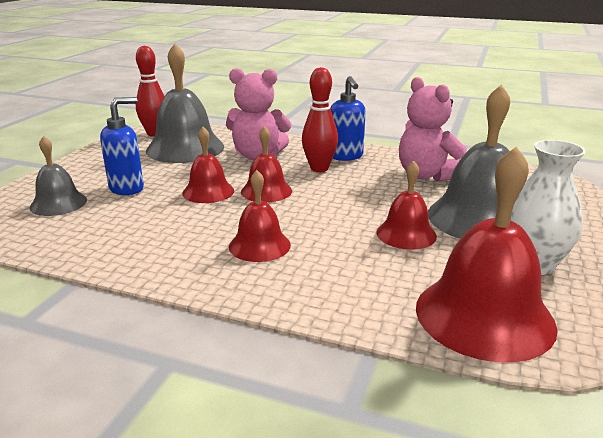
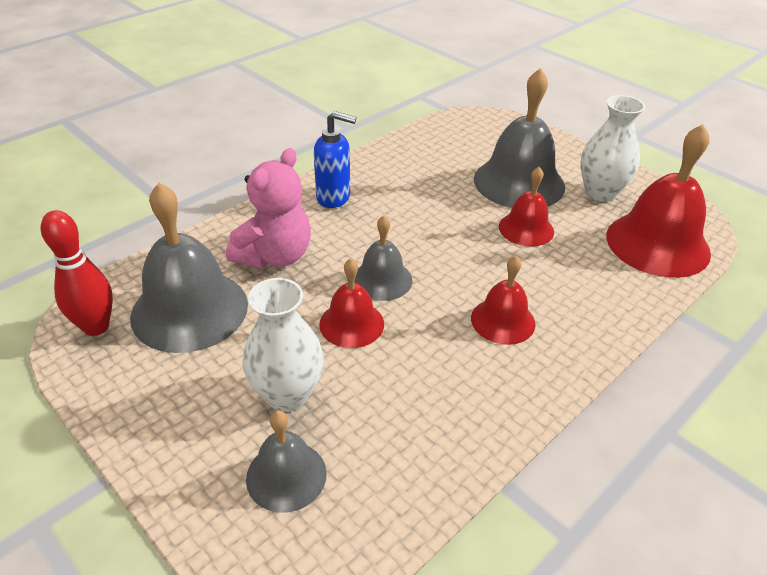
camera: 65 degrees left, 15 degrees up
blue soap dispenser [100,97,144,195] -> white vase [242,278,324,412]
red bell [241,126,292,203] -> grey bell [354,215,412,301]
red bowling pin [302,67,338,172] -> none
pink teddy bear [399,77,467,182] -> none

